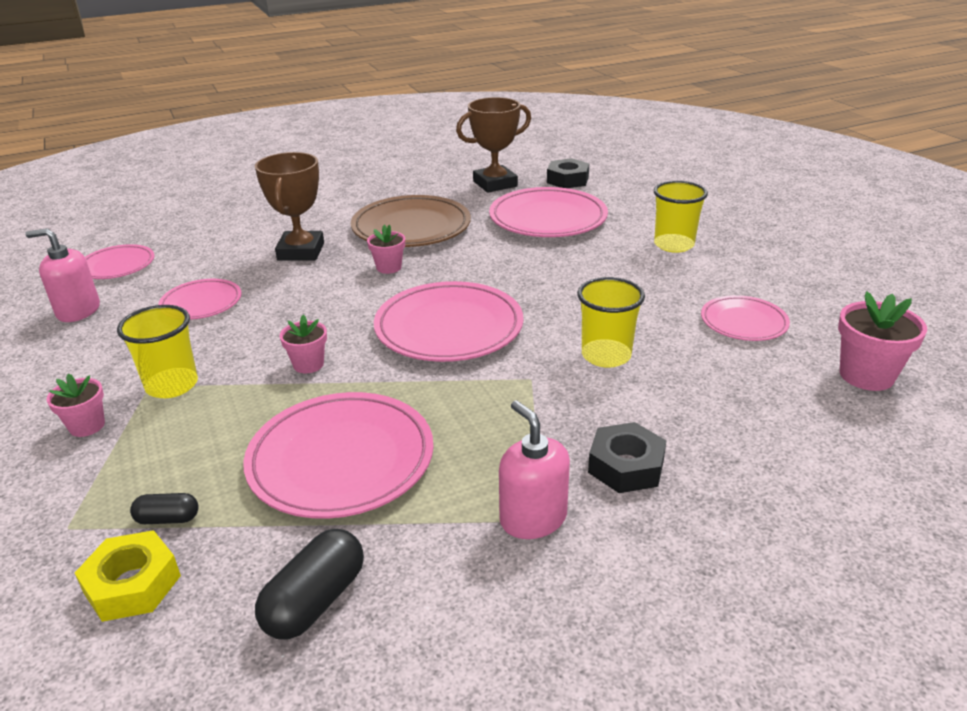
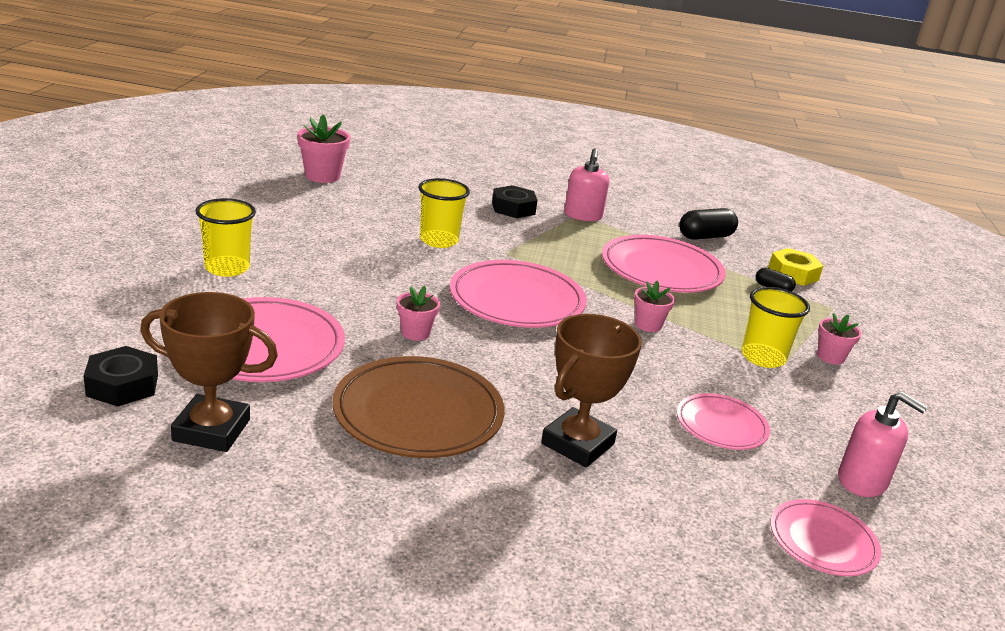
camera: 150 degrees left, 5 degrees down
pink flower pot [367,225,405,274] -> pink flower pot moved to [397,286,440,341]
pink plate [701,295,790,341] -> none

